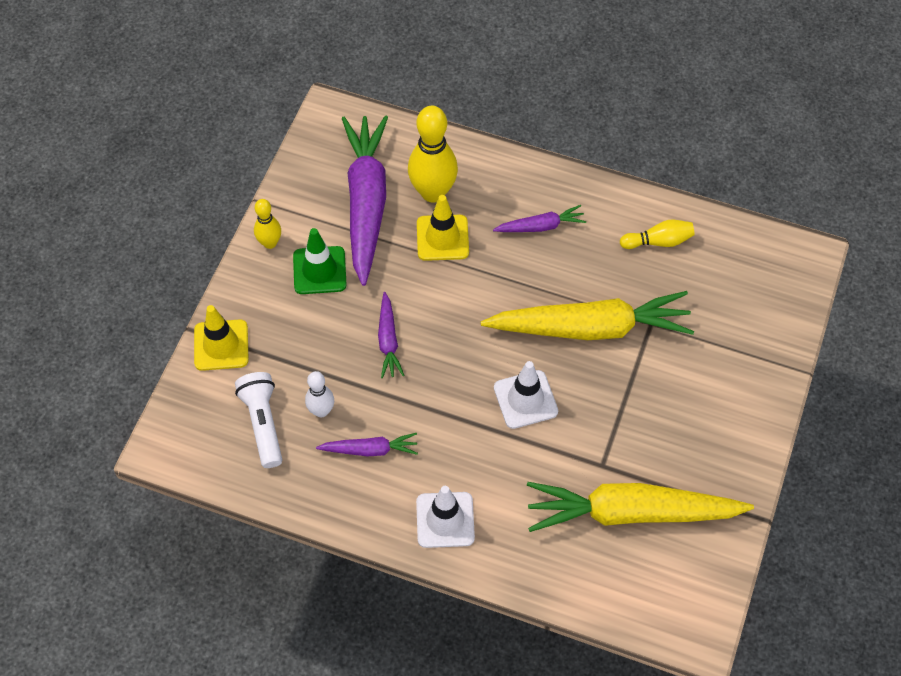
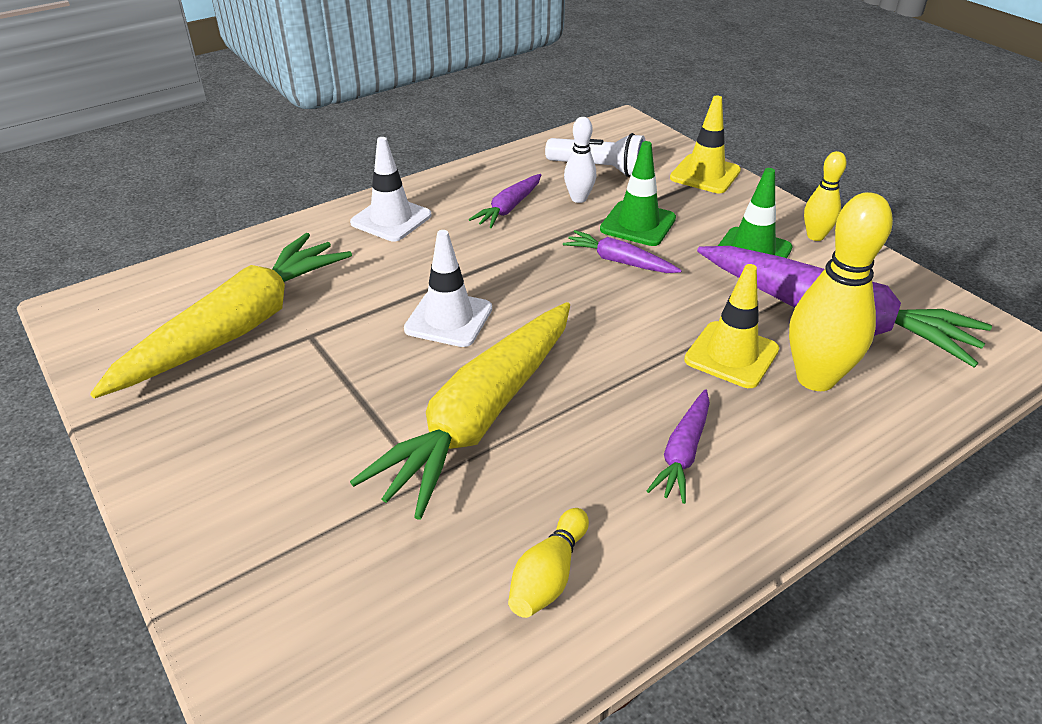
camera: 125 degrees right, 20 degrees down
none -> green traffic cone [600,141,676,246]

